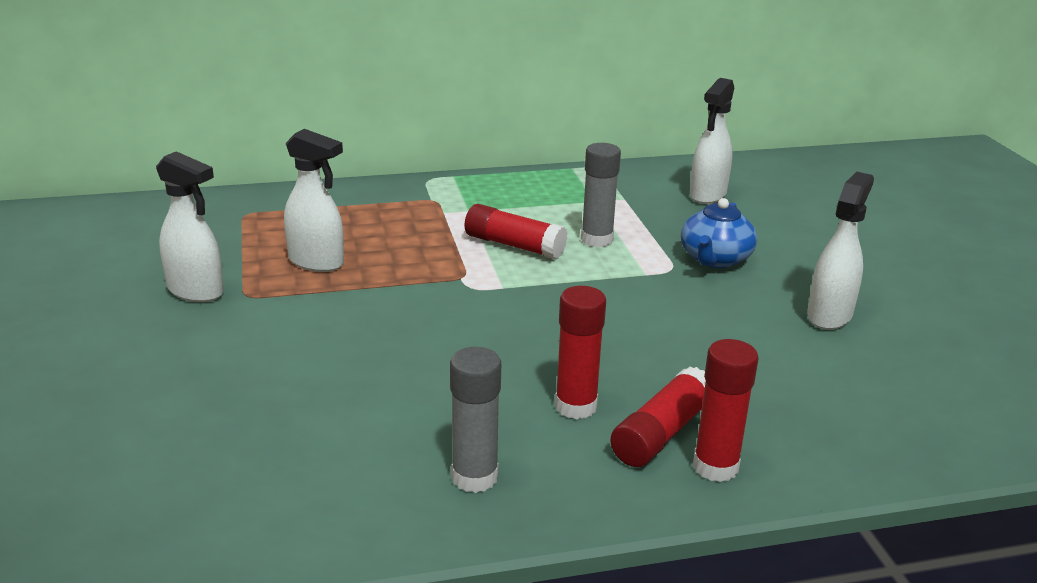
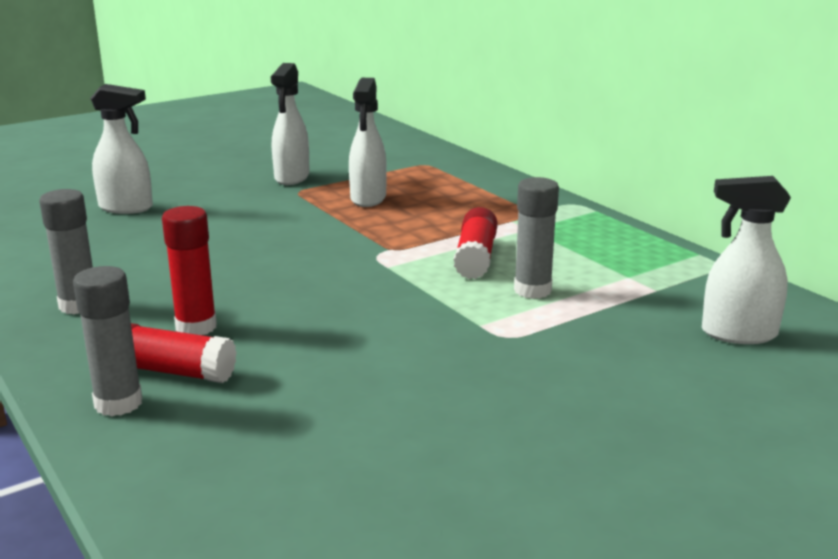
camera: 70 degrees right, 5 degrees down
blue teapot [681,198,757,268] -> none
red glue stick [693,339,759,482] -> grey glue stick [73,266,143,416]
white spray bottle [807,172,874,330] -> white spray bottle moved to [90,84,153,214]

